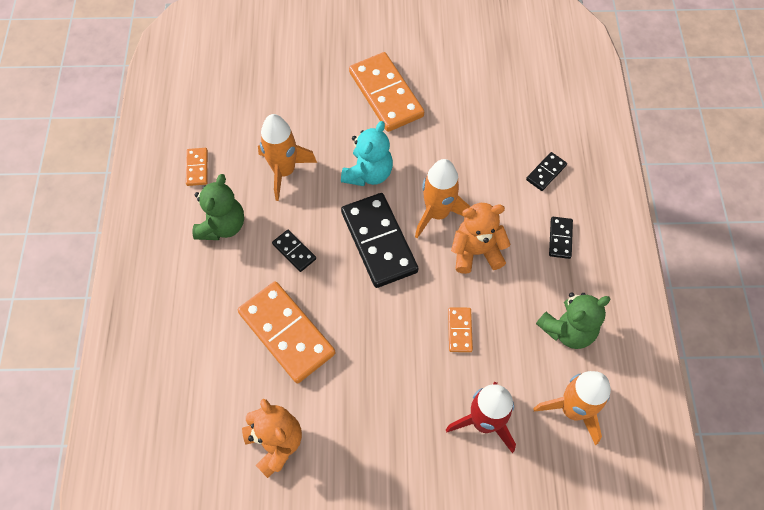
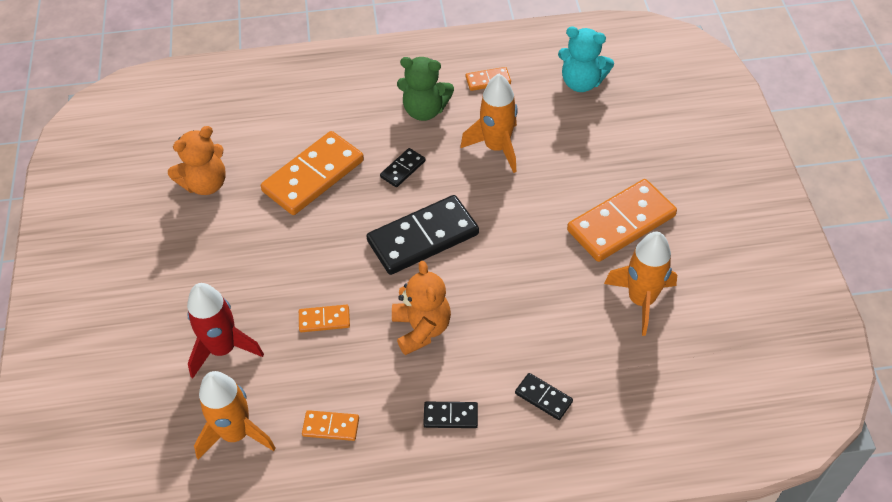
camera: 85 degrees right, 10 degrees down
turquoise teddy bear [341,121,393,186] -> turquoise teddy bear moved to [558,26,614,92]
orange rocket [415,159,470,238] -> orange rocket moved to [604,232,677,336]
green teddy bear [536,293,611,349] -> orange domino [302,410,359,441]

